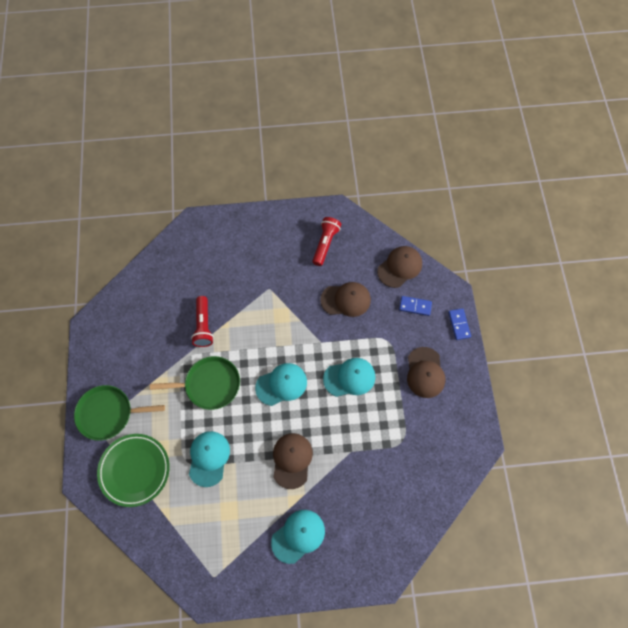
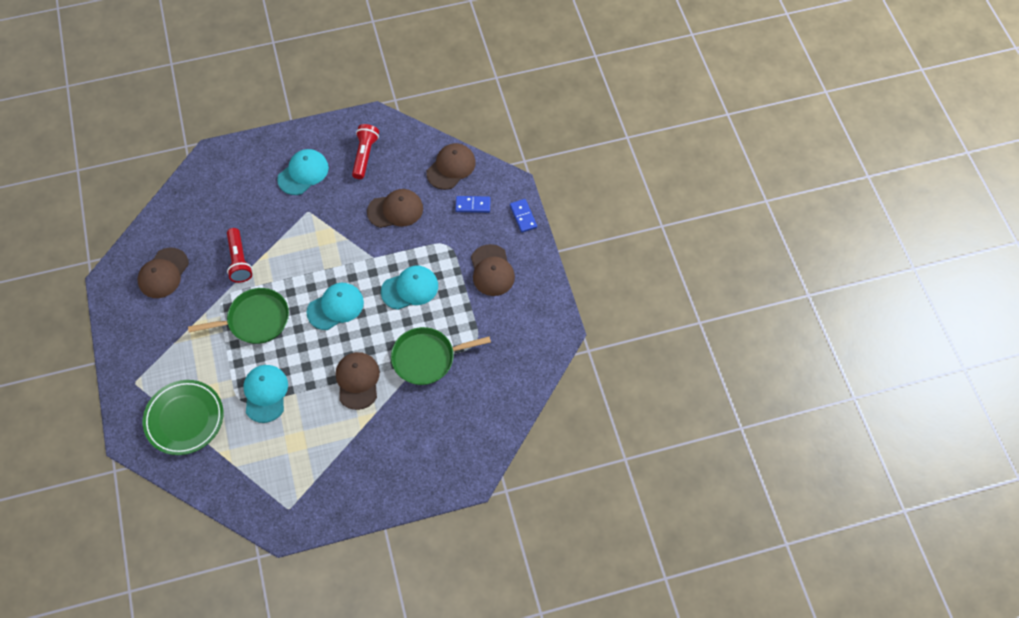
camera: 10 degrees left, 5 degrees down
green pan [74,385,165,441] -> green pan moved to [391,327,491,385]
turquoise cap [271,510,325,564] -> turquoise cap moved to [277,149,329,195]
none -> brown cap [137,248,189,298]

